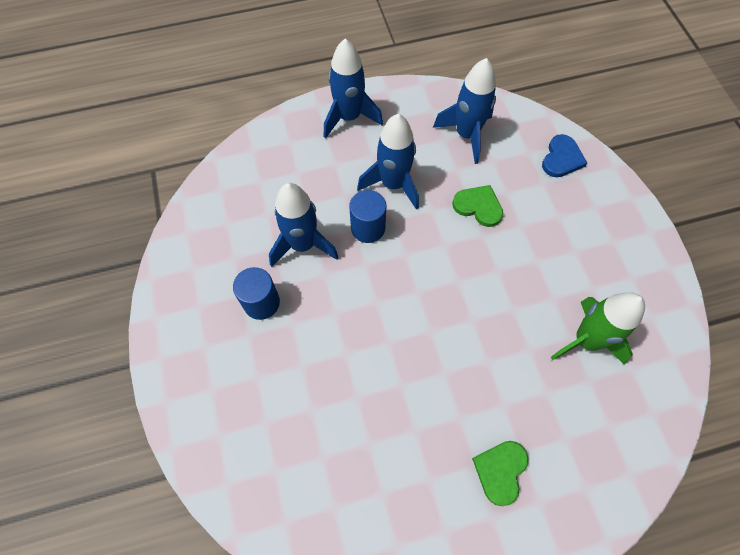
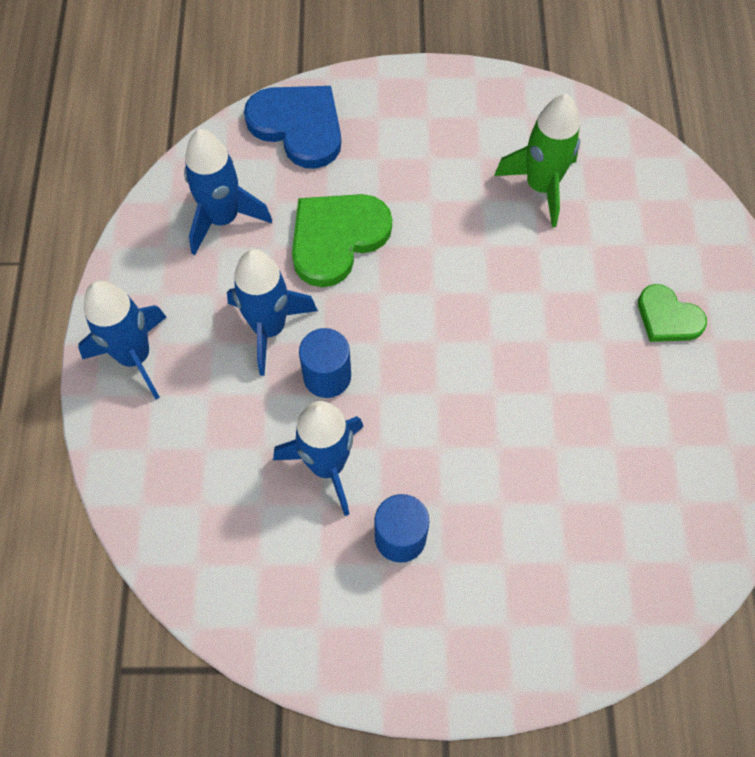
camera: 75 degrees left, 0 degrees up
green heart [452,185,503,227] -> green heart [292,194,392,287], size x1.66
blue heart [542,134,587,177] -> blue heart [244,86,341,169], size x1.66

